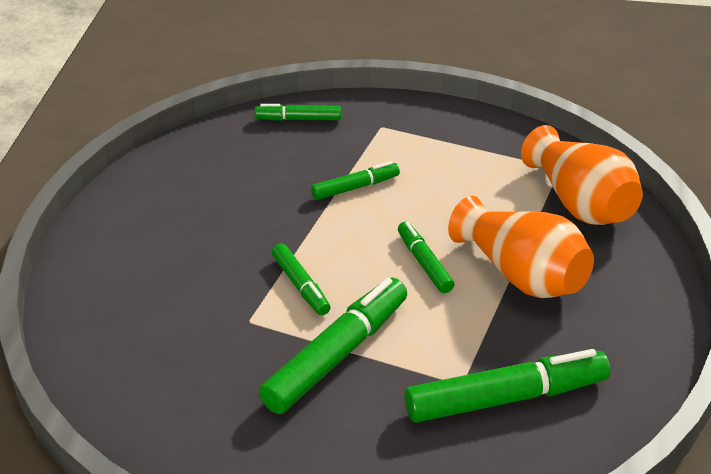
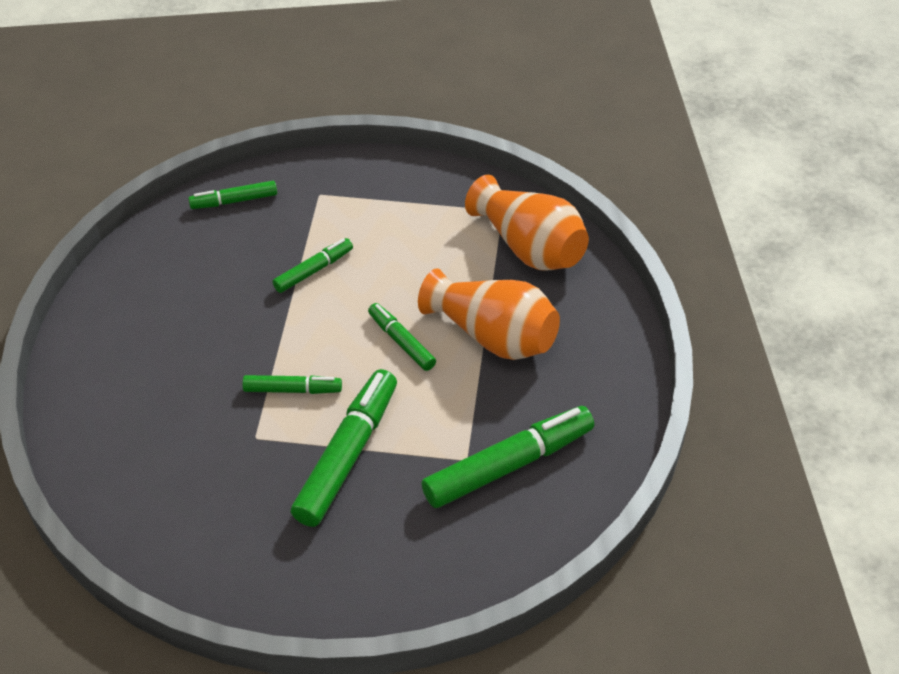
camera: 15 degrees left, 10 degrees up
green marker [272,243,331,315] -> green marker turned 45 degrees counterclockwise [242,375,342,394]

